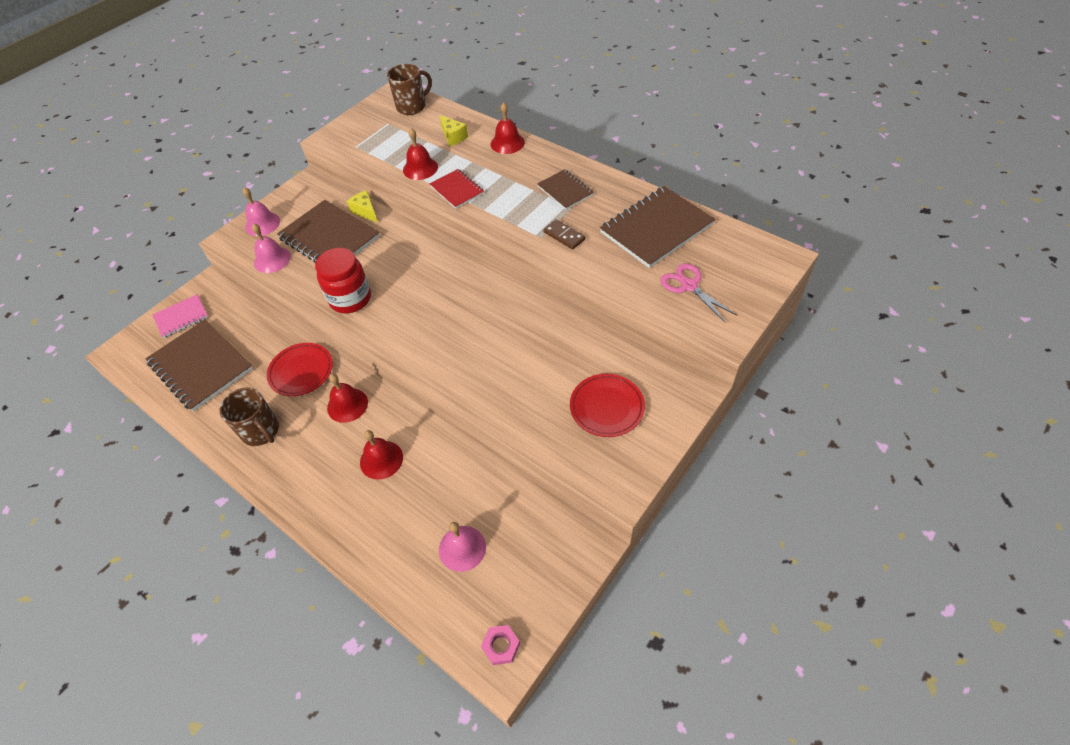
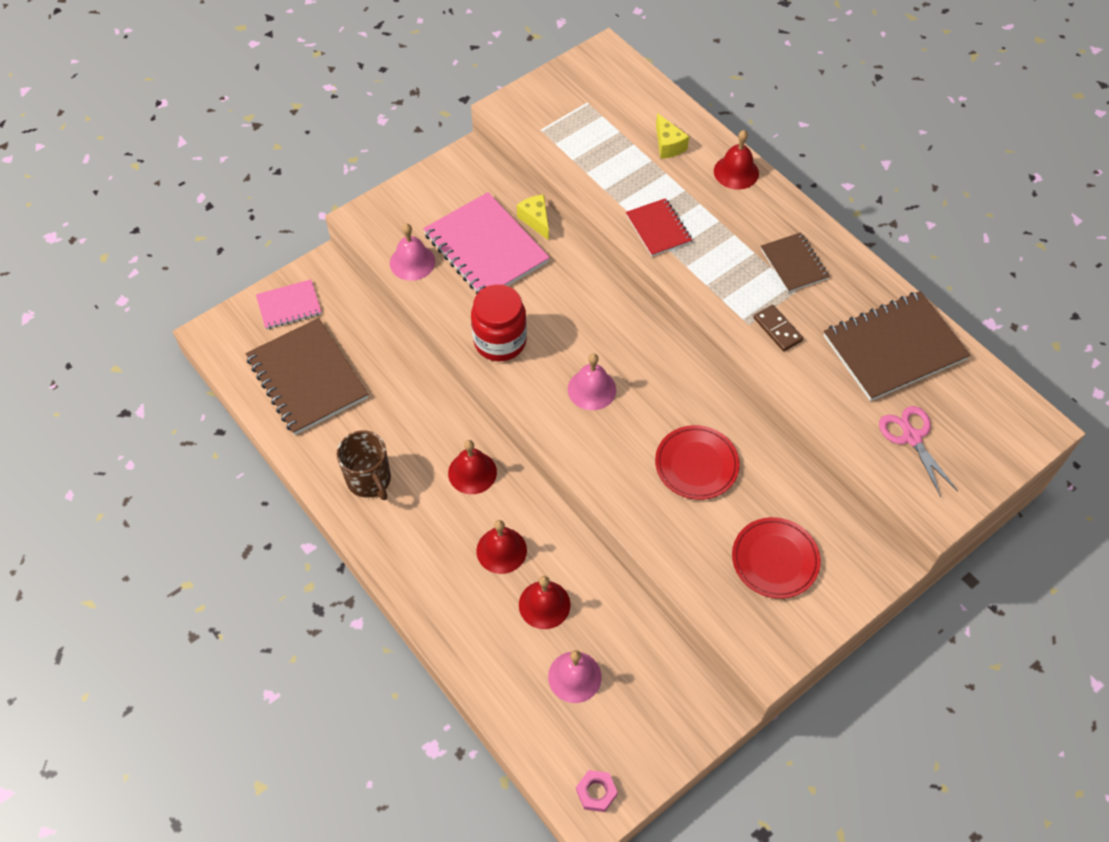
camera: 10 degrees right, 5 degrees up
pink bell [243,187,280,236] -> pink bell moved to [568,354,616,410]
red plate [267,343,333,396] -> red plate moved to [655,425,740,500]
brown notebook [277,200,380,263] -> pink notebook [423,192,550,295]
brown mug [387,64,432,115] -> none
red bell [403,128,438,180] -> red bell moved to [519,576,571,629]

